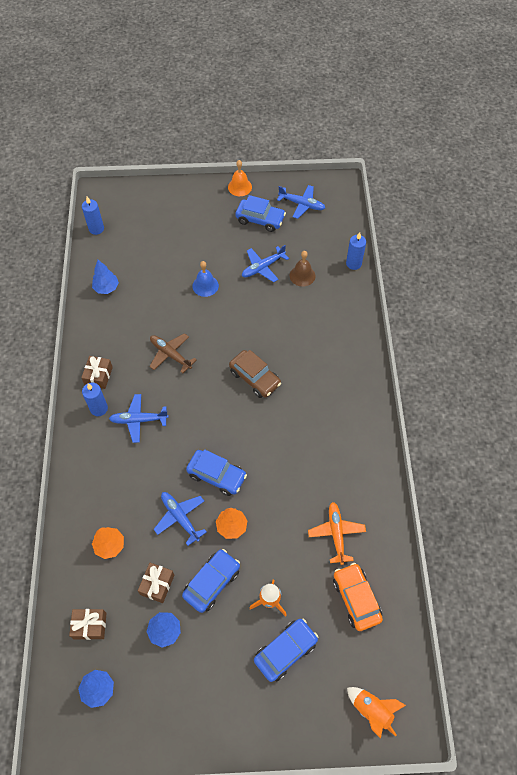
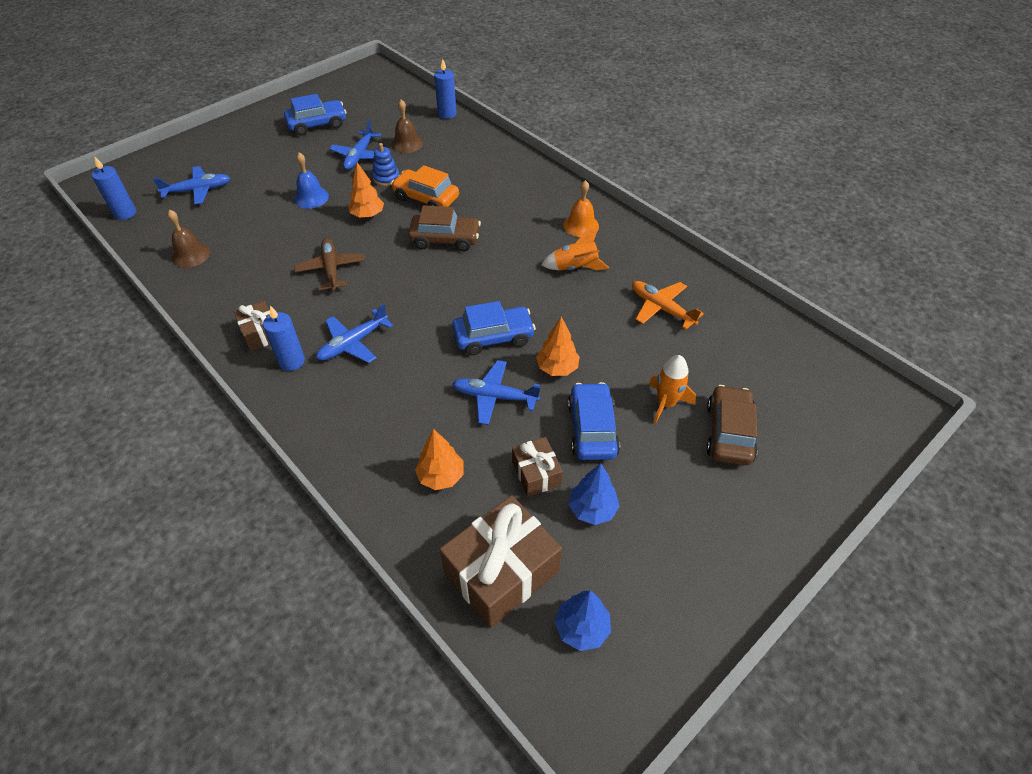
camera: 40 degrees left, 10 degrees down
brown gift [69,609,107,640] -> brown gift [440,495,562,628], size x1.87
blue tree [92,260,119,294] -> brown bell [167,210,210,268]
brown plane [149,333,197,373] -> brown plane turned 75 degrees clockwise [295,238,365,291]
orange bell [228,160,252,196] -> orange bell moved to [563,180,599,237]
blue car [254,618,318,682] -> brown car [706,385,758,465]
blue plane [277,185,325,219] -> blue plane moved to [153,166,230,205]
orange car [333,563,383,631] -> orange car moved to [391,165,459,207]
orange rocket [347,687,406,738] -> orange rocket moved to [541,226,609,270]
none -> orange tree [348,162,384,218]
none -> blue stacking toy [372,143,399,186]

